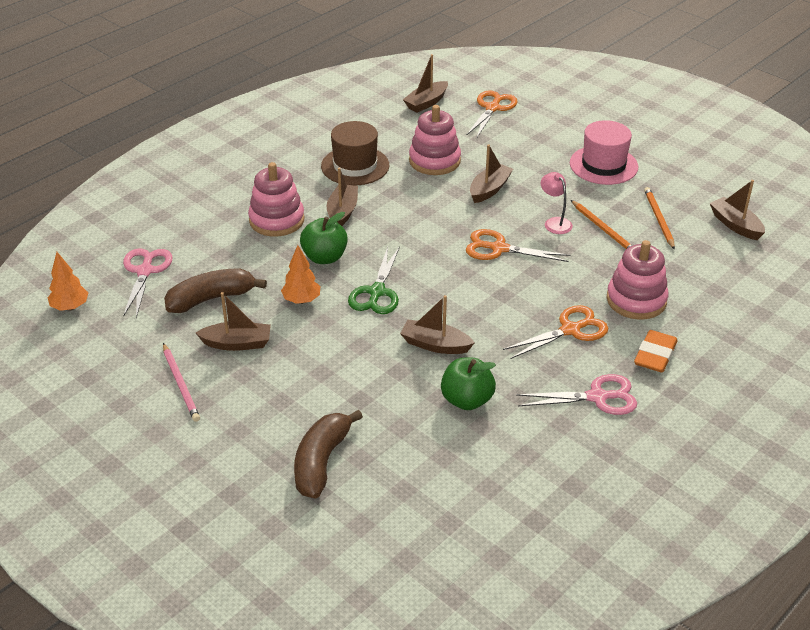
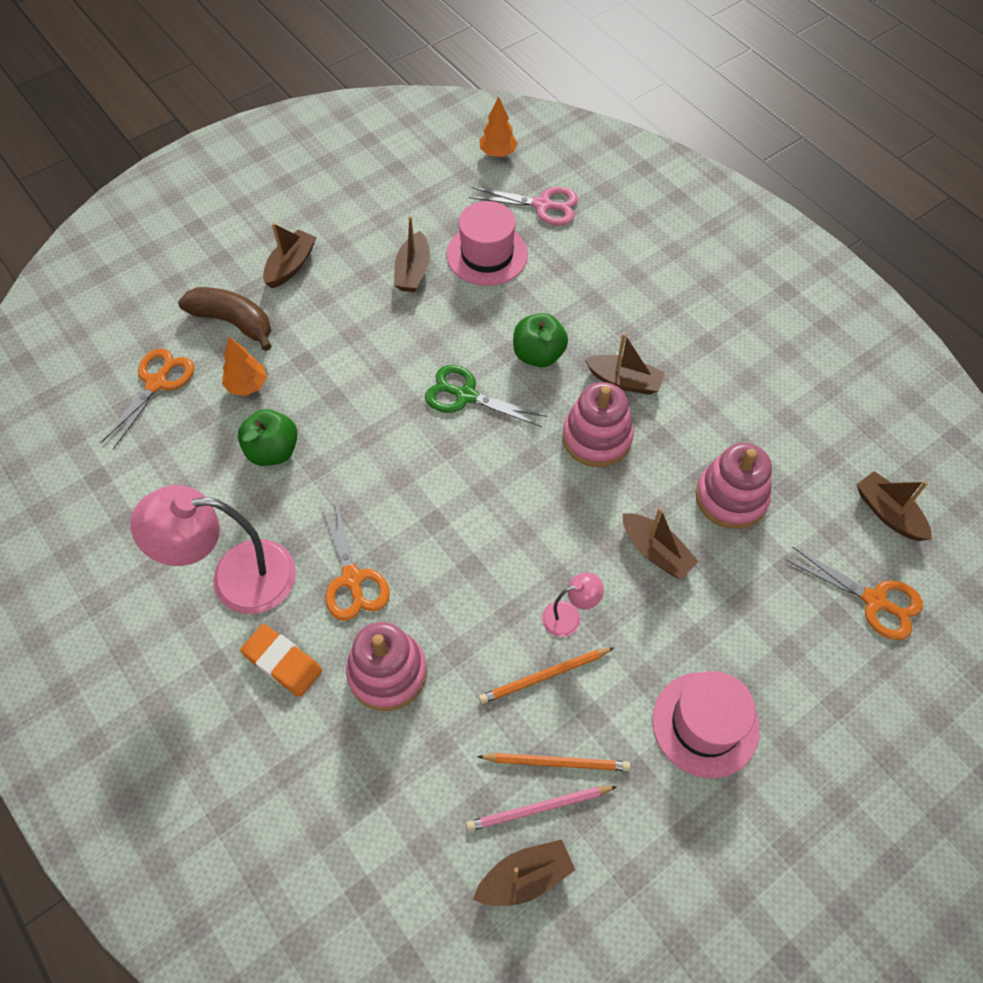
camera: 100 degrees right, 20 degrees up
pink pencil [163,343,200,422] -> pink pencil moved to [466,786,617,831]
brown banana [164,269,267,313] -> pink hat [446,201,528,286]
pink stacking toy [248,162,305,237] -> pink stacking toy moved to [562,382,634,467]
orange tree [281,245,320,304] -> orange tree moved to [222,337,267,396]
brown hat [321,121,389,185] -> none
brown boat [400,295,475,354] -> brown boat moved to [263,223,317,288]
orange scissors [466,229,570,262] -> orange scissors moved to [100,348,194,450]
pink scissors [516,374,637,415] -> pink lamp [131,485,296,614]

